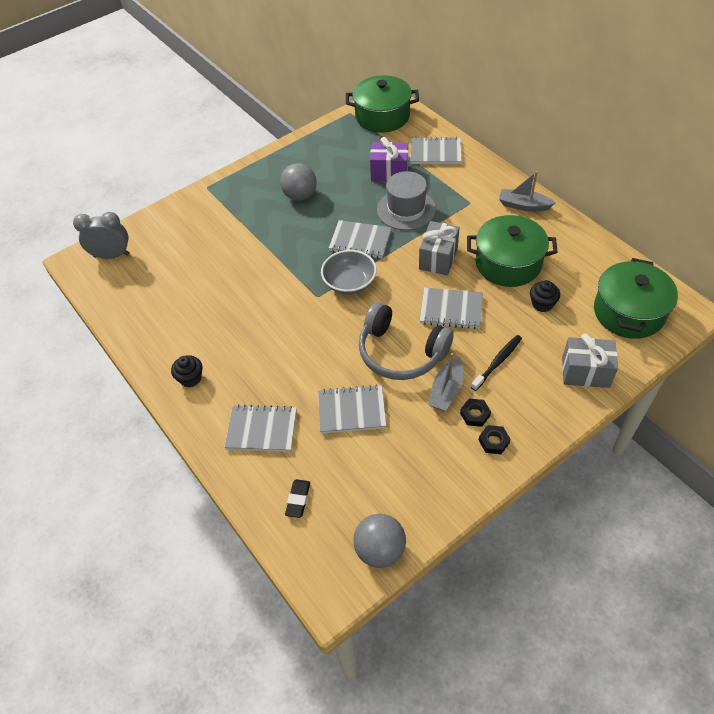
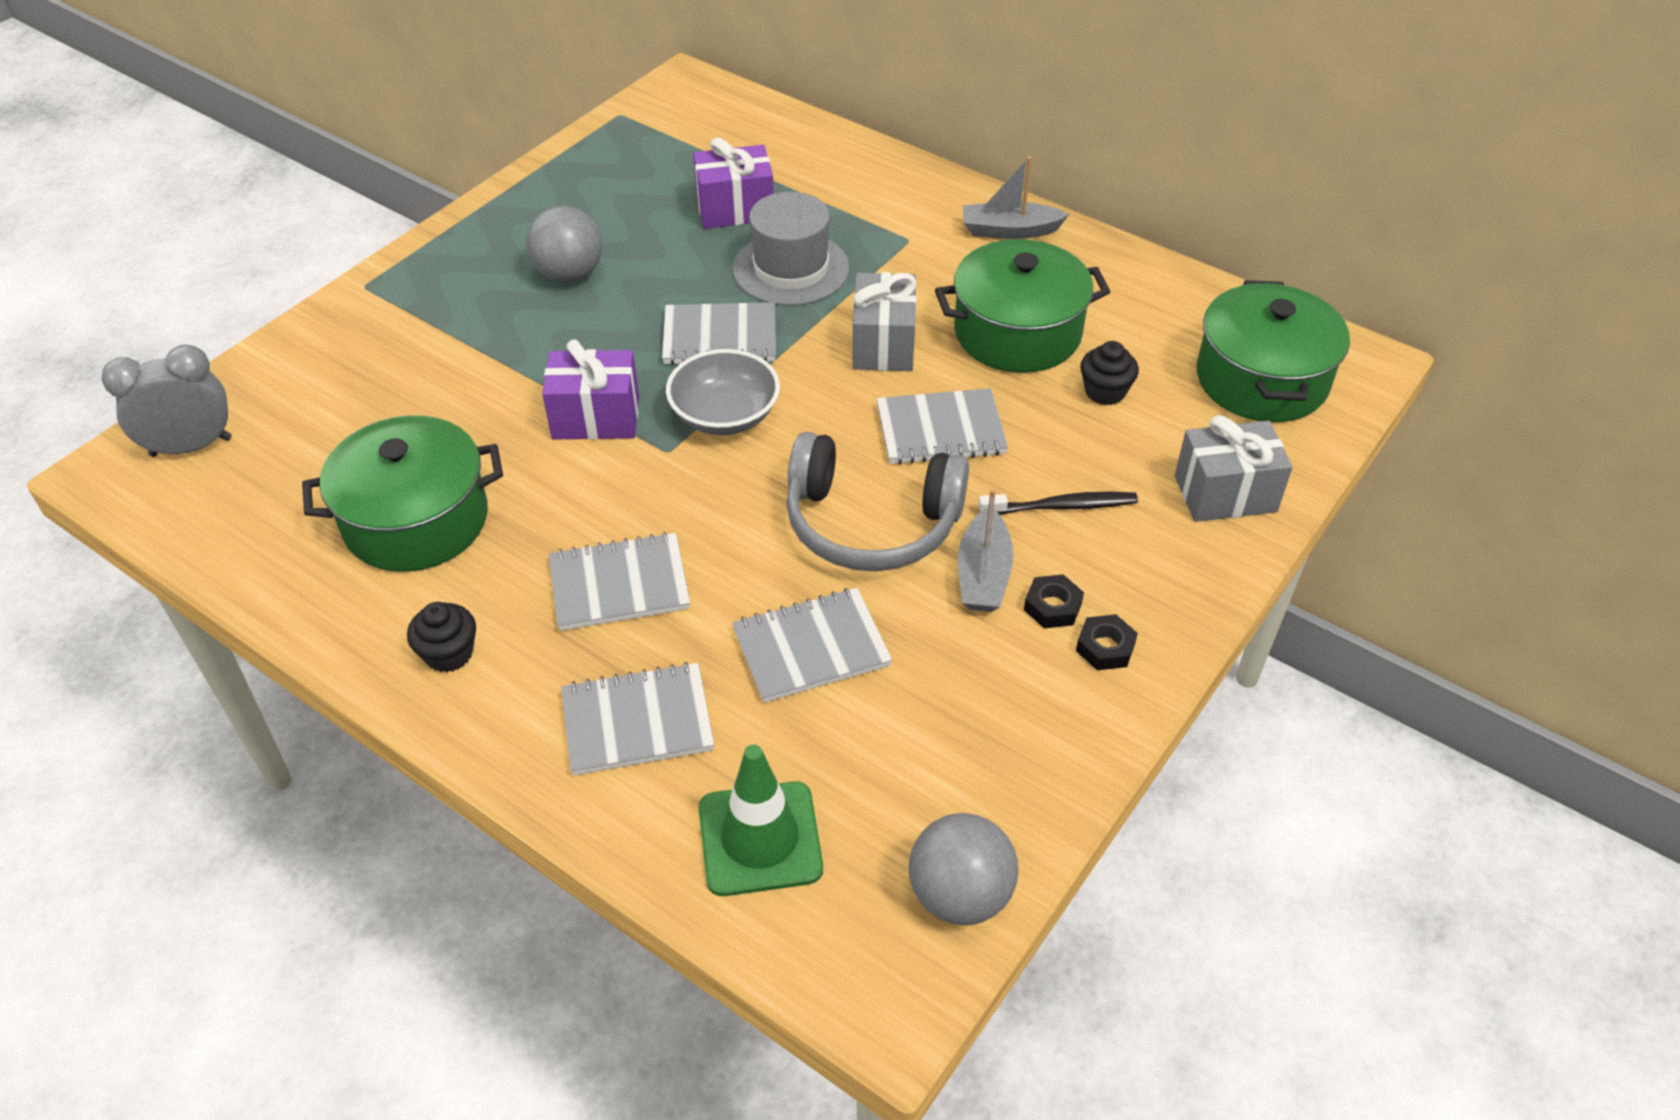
camera: 20 degrees left, 5 degrees down
black eraser [285,479,310,518] -> green traffic cone [699,745,823,896]
green pot [346,75,419,133] -> green pot moved to [302,415,503,572]
grey notebook [411,137,462,164] -> grey notebook moved to [549,532,690,631]
black toothbrush [471,335,522,391] -> black toothbrush turned 60 degrees clockwise [978,492,1138,515]
none -> purple gift [542,339,639,440]

